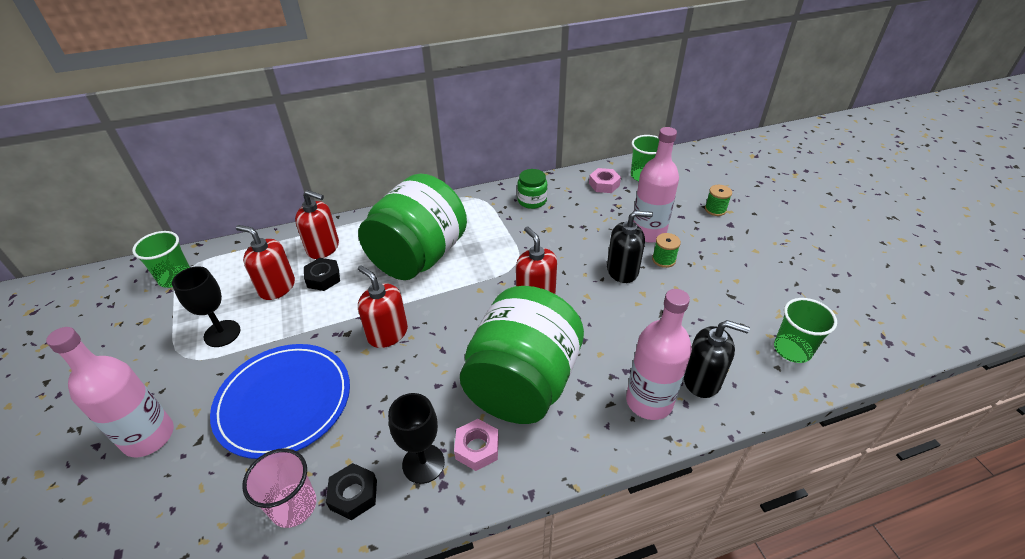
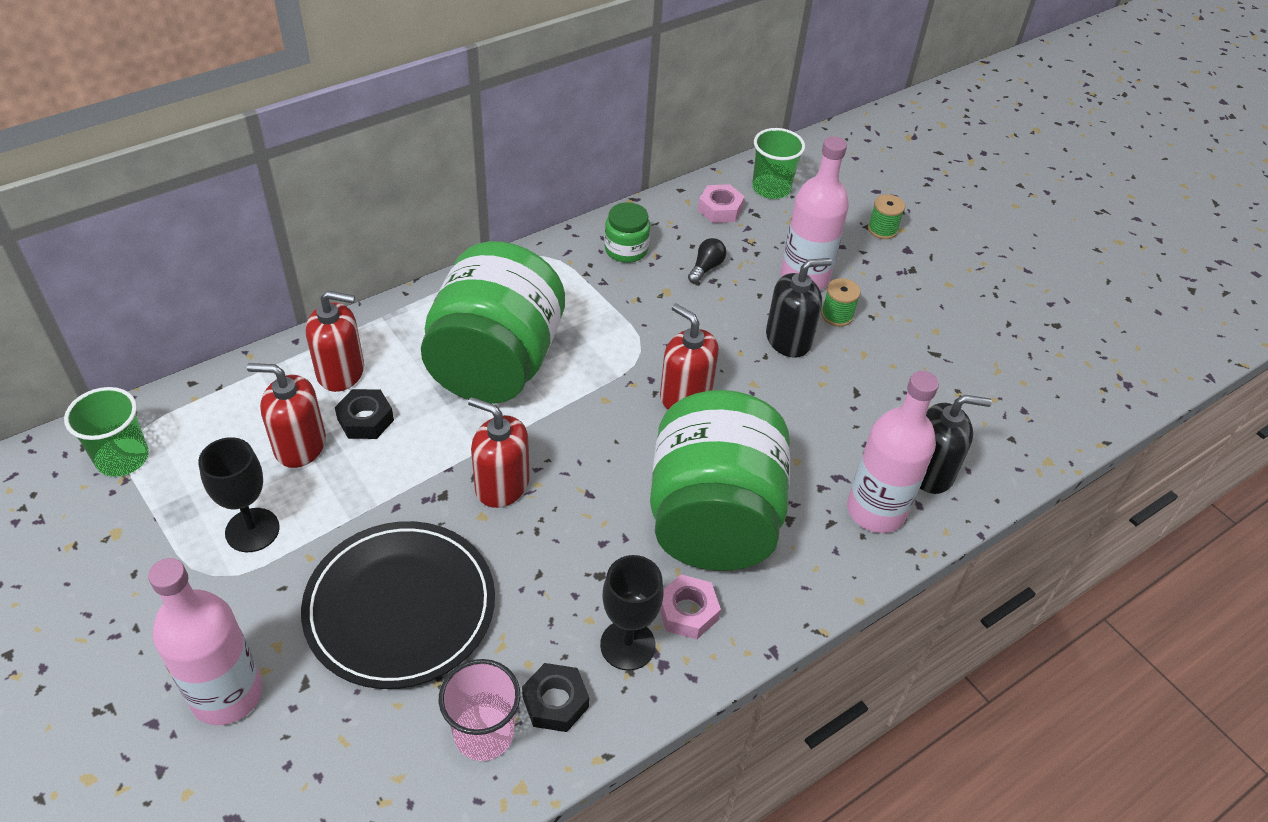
camera: 20 degrees left, 5 degrees up
blue plate [210,344,350,459] -> black plate [301,521,495,689]
green cup [774,298,837,363] -> none
none -> black light bulb [688,238,726,283]

